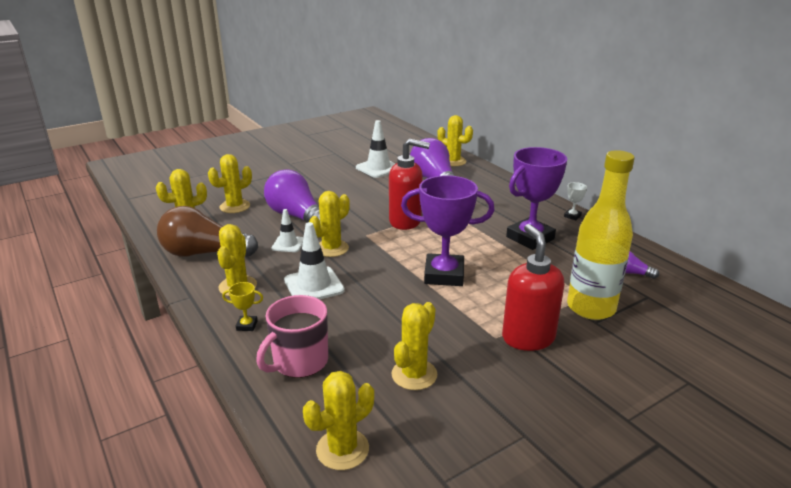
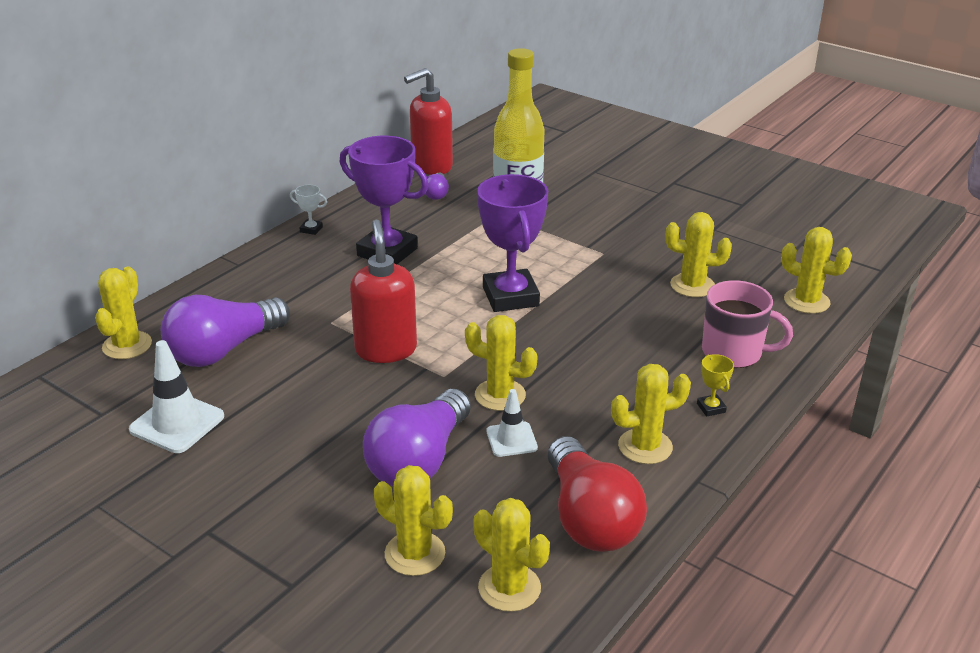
camera: 110 degrees left, 5 degrees up
brown light bulb [157,206,258,257] -> red light bulb [547,436,647,552]
white traffic cone [284,222,345,299] -> none
red soap dispenser [502,224,564,351] -> red soap dispenser moved to [404,68,453,175]

